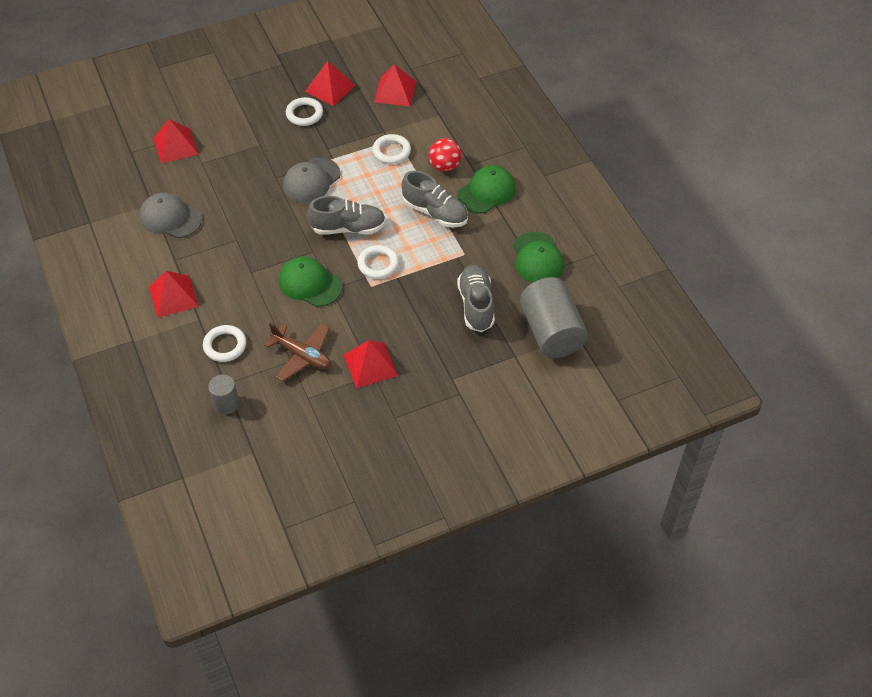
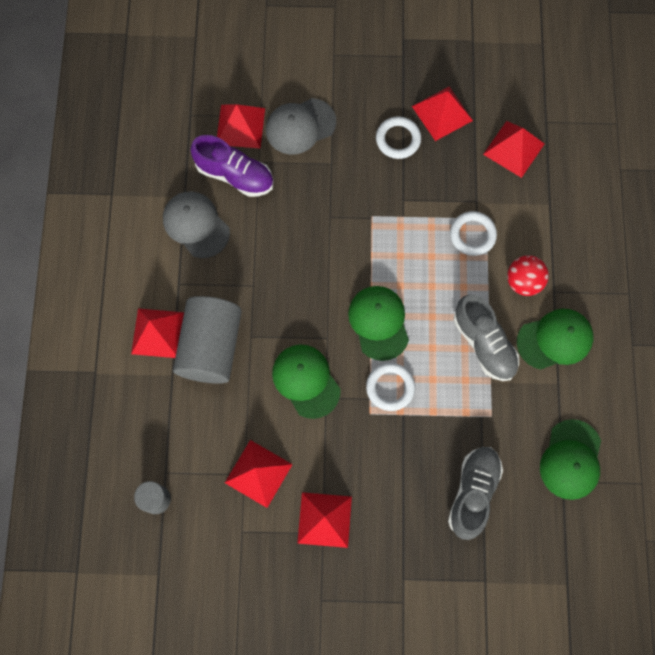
camera: 25 degrees right, 20 degrees up
white ring [203,325,246,362] -> none
brown plane [264,323,331,381] -> red pyramid [225,440,293,508]
grey cap [283,157,341,202] -> grey cap moved to [266,98,336,155]
grey shoe [307,196,386,235] -> green cap [348,286,409,361]
grey cylinder [520,277,588,358] -> grey cylinder moved to [173,296,242,384]
none -> purple shoe [190,135,274,197]

